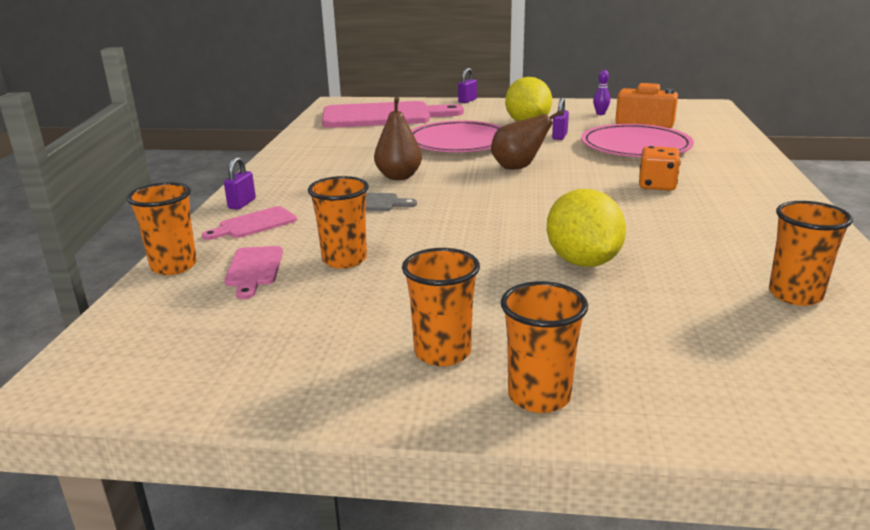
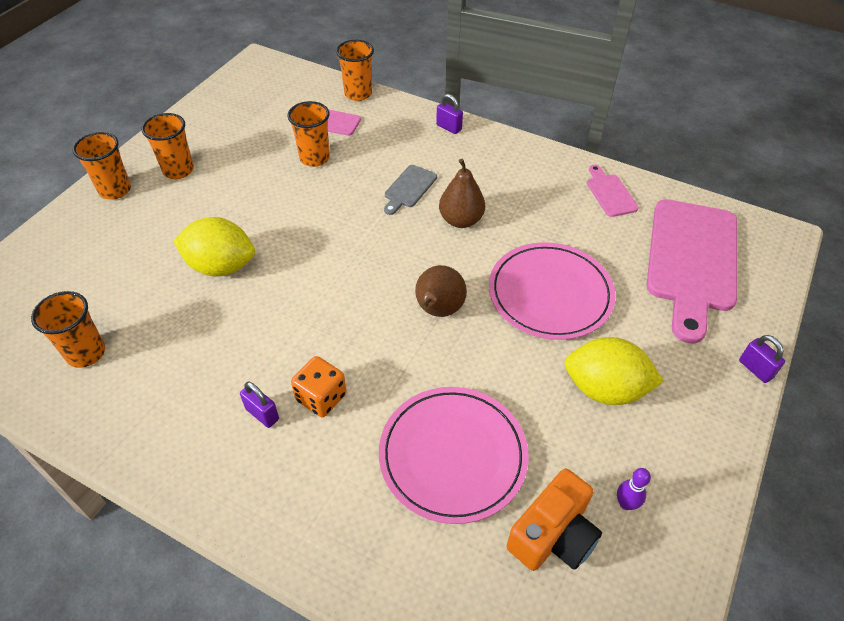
camera: 110 degrees right, 25 degrees up
pink cutting board [202,206,297,240] -> pink cutting board moved to [587,165,639,217]
purple padlock [552,98,569,140] -> purple padlock moved to [240,382,279,428]

